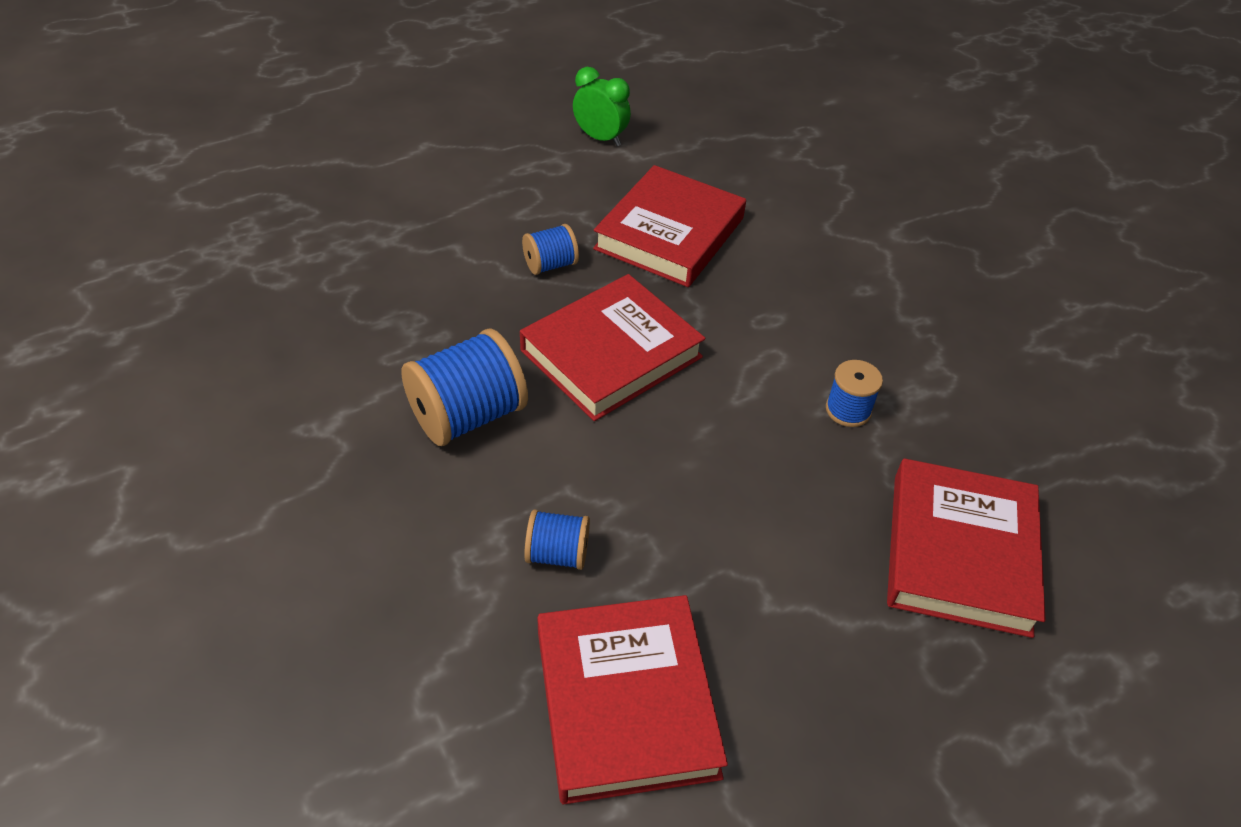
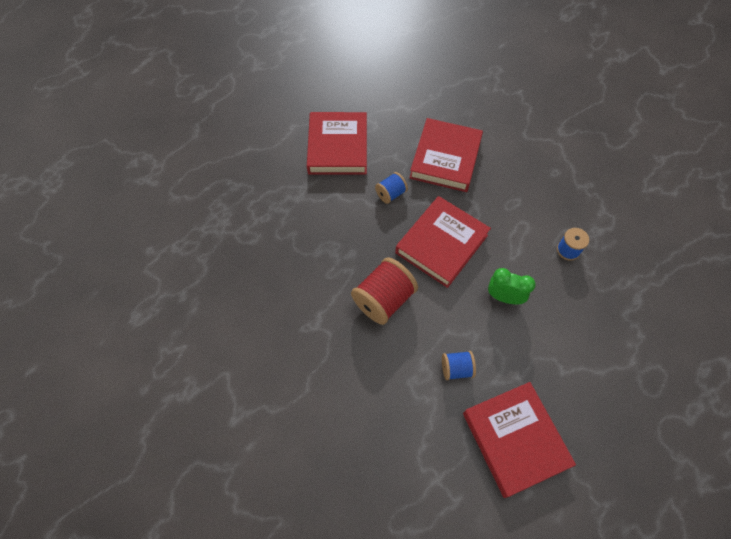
camera: 10 degrees left, 15 degrees up
blue spool [401,329,528,446] -> red spool [351,258,418,325]
green clock [573,67,631,146] -> green clock moved to [488,268,536,304]
red book [887,458,1046,638] -> red book moved to [307,112,367,175]

